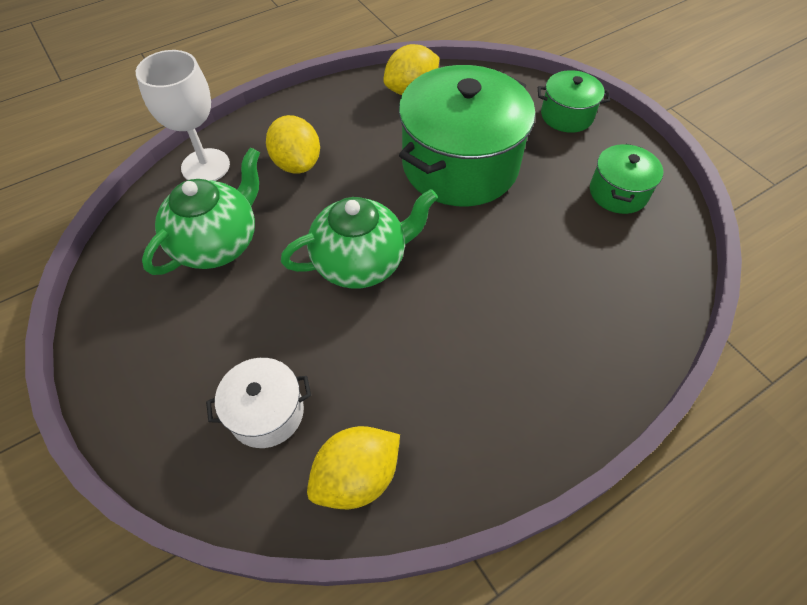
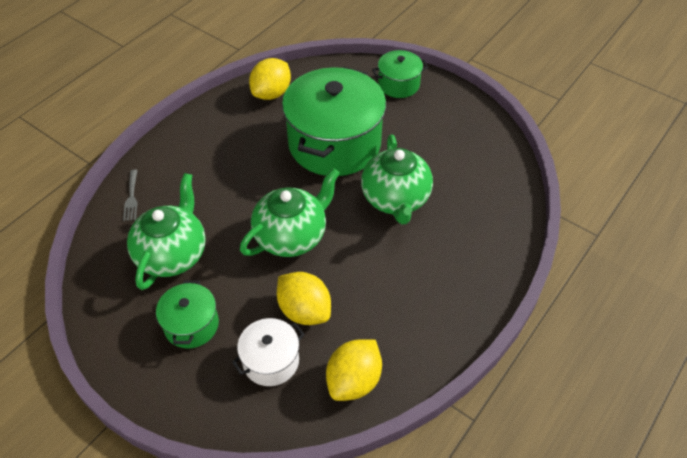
camera: 20 degrees left, 5 degrees down
white goblet [136,50,230,181] -> grey fork [123,170,138,221]
yellow lemon [266,115,320,174] -> yellow lemon moved to [277,272,331,325]
green pot [590,144,663,214] -> green pot moved to [156,280,219,349]
none -> green teapot [361,134,433,224]

